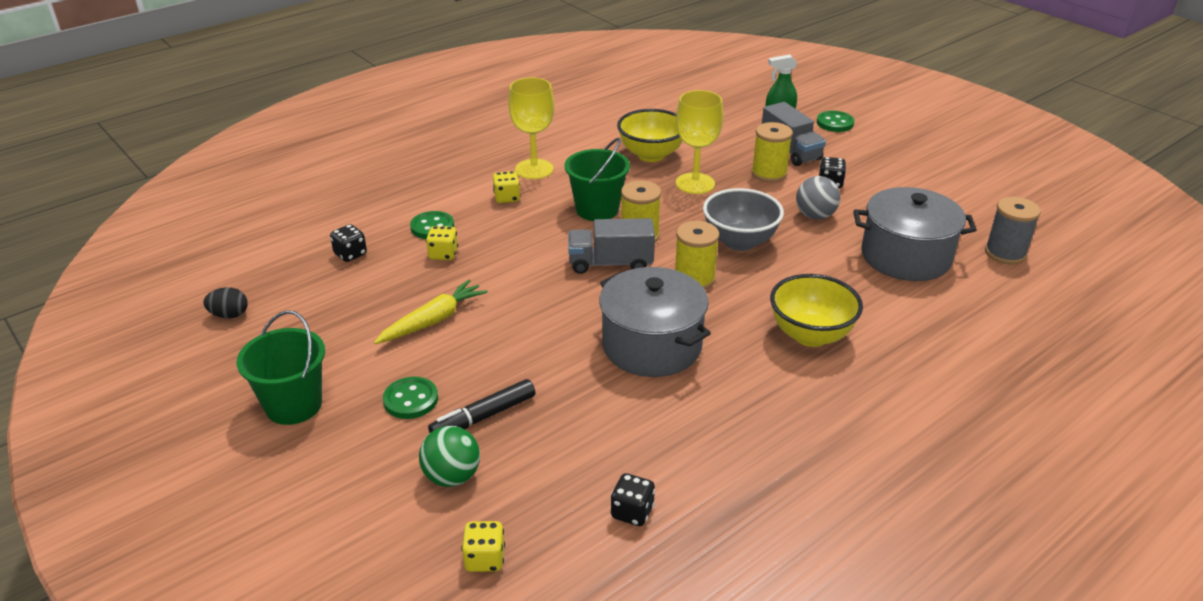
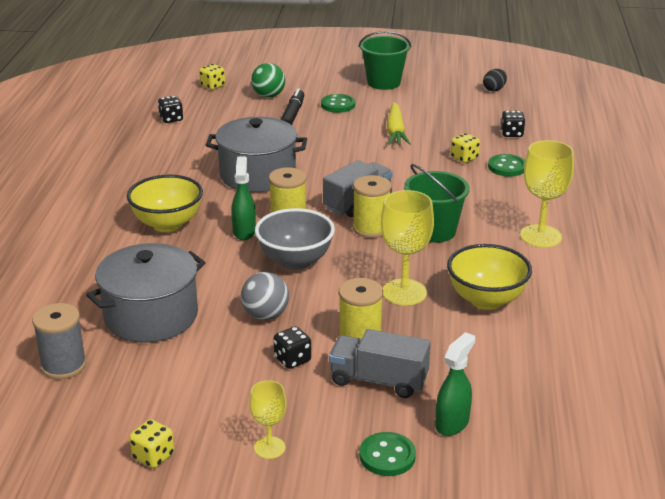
camera: 135 degrees right, 5 degrees down
yellow dice [493,171,520,203] -> yellow dice moved to [129,419,174,468]
none -> green spray bottle [231,156,256,240]
none -> yellow goblet [250,380,287,459]

